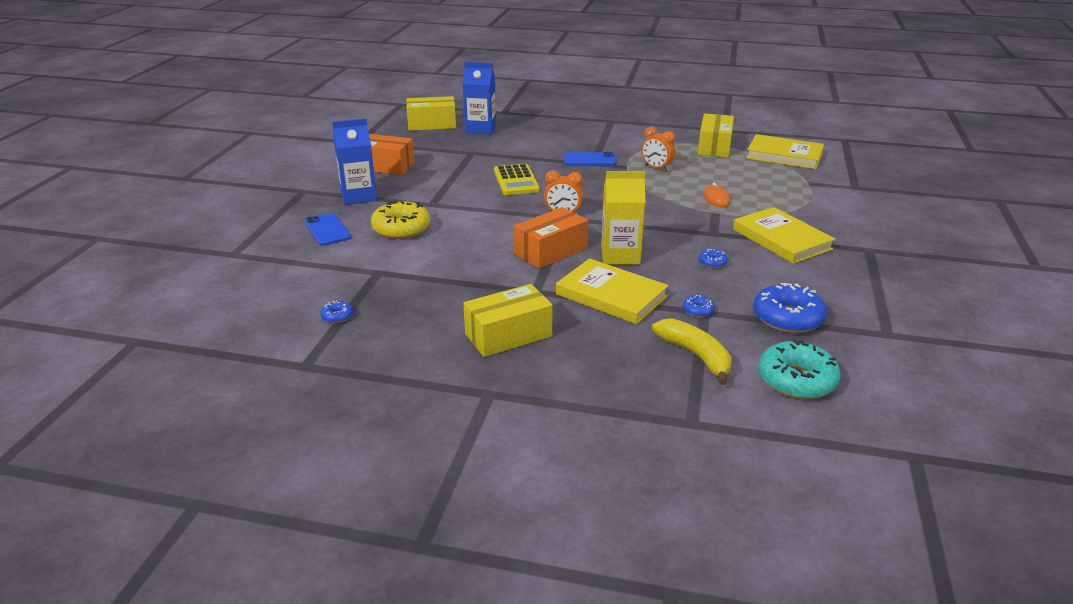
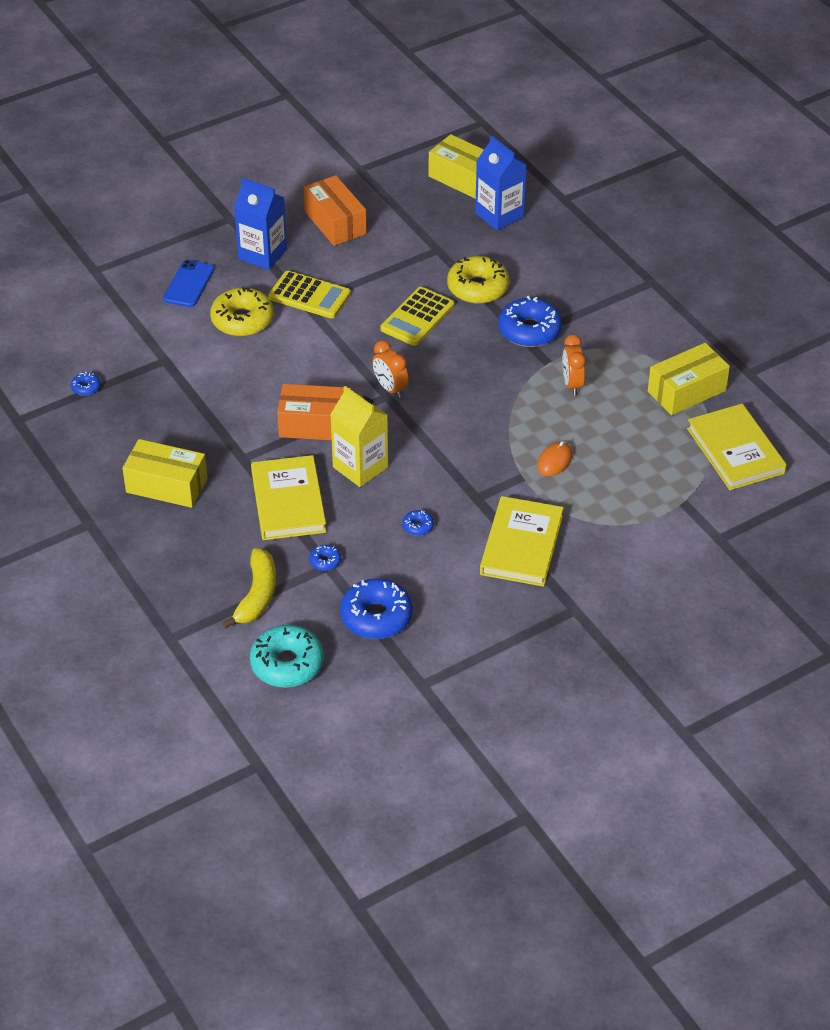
camera: 45 degrees right, 15 degrees up
blue phone [564,152,617,165] -> blue donut [498,296,562,347]
none -> yellow calculator [268,271,351,318]
none -> yellow donut [447,256,509,304]

